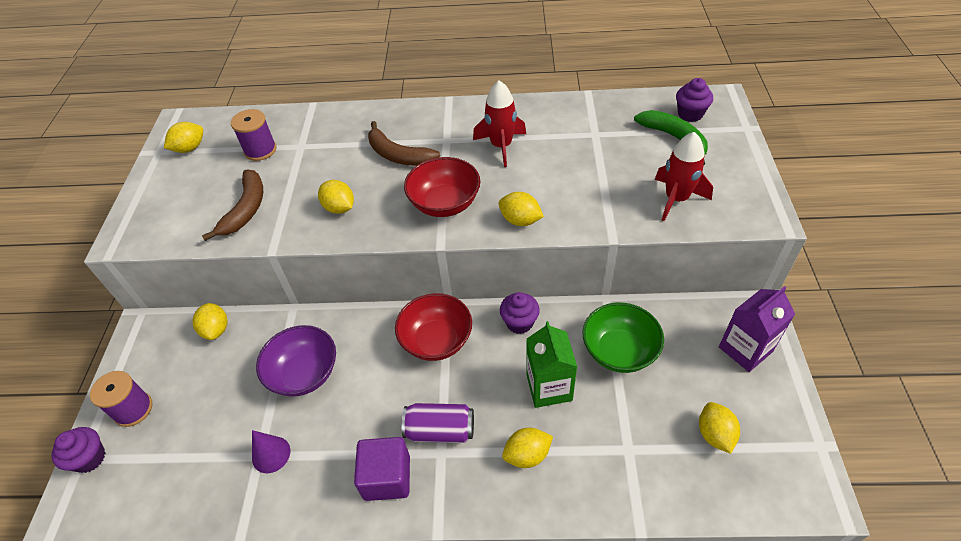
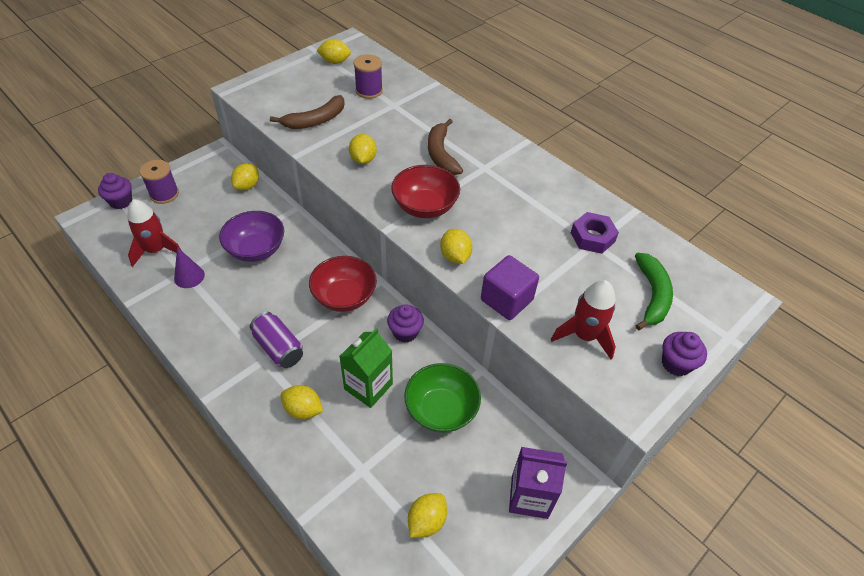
camera: 40 degrees right, 0 degrees up
purple cube [354,437,410,501] -> purple cube moved to [481,255,539,320]
red rocket [473,81,526,167] -> red rocket moved to [127,199,182,267]
purple cupcake [676,78,713,122] -> purple cupcake moved to [662,332,707,376]
none -> purple nut [571,212,619,254]

